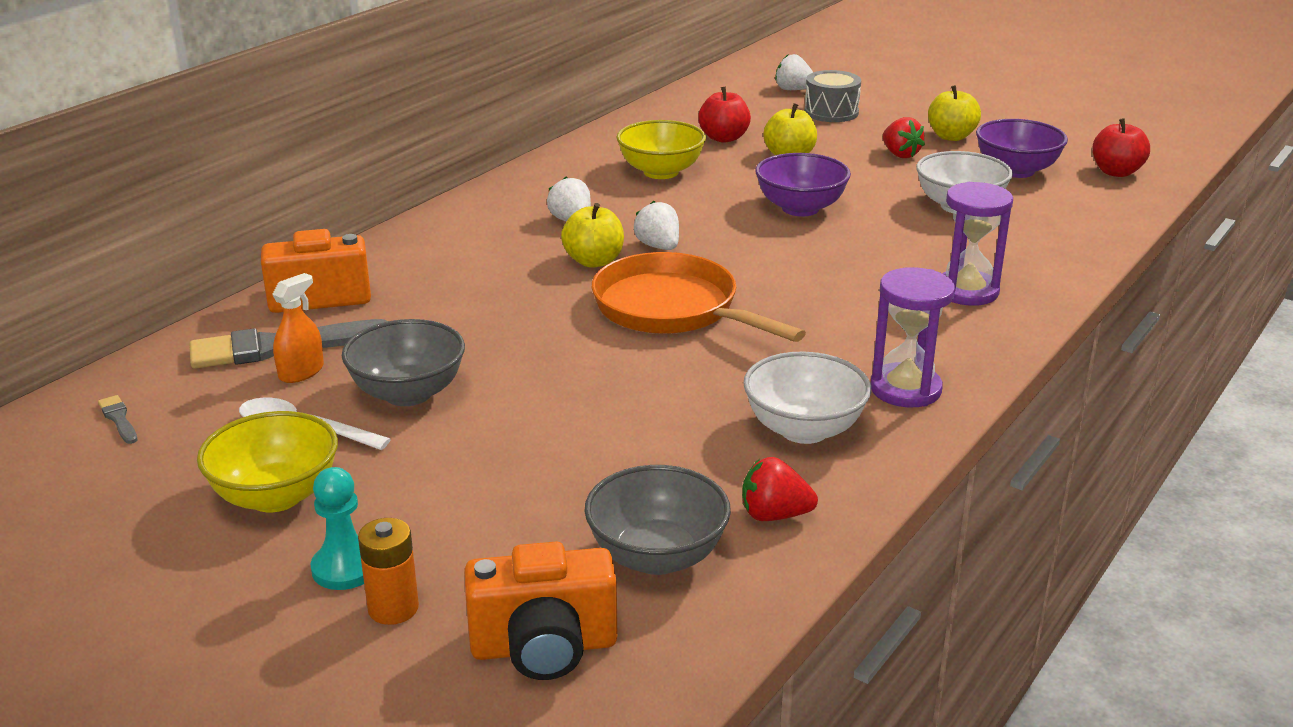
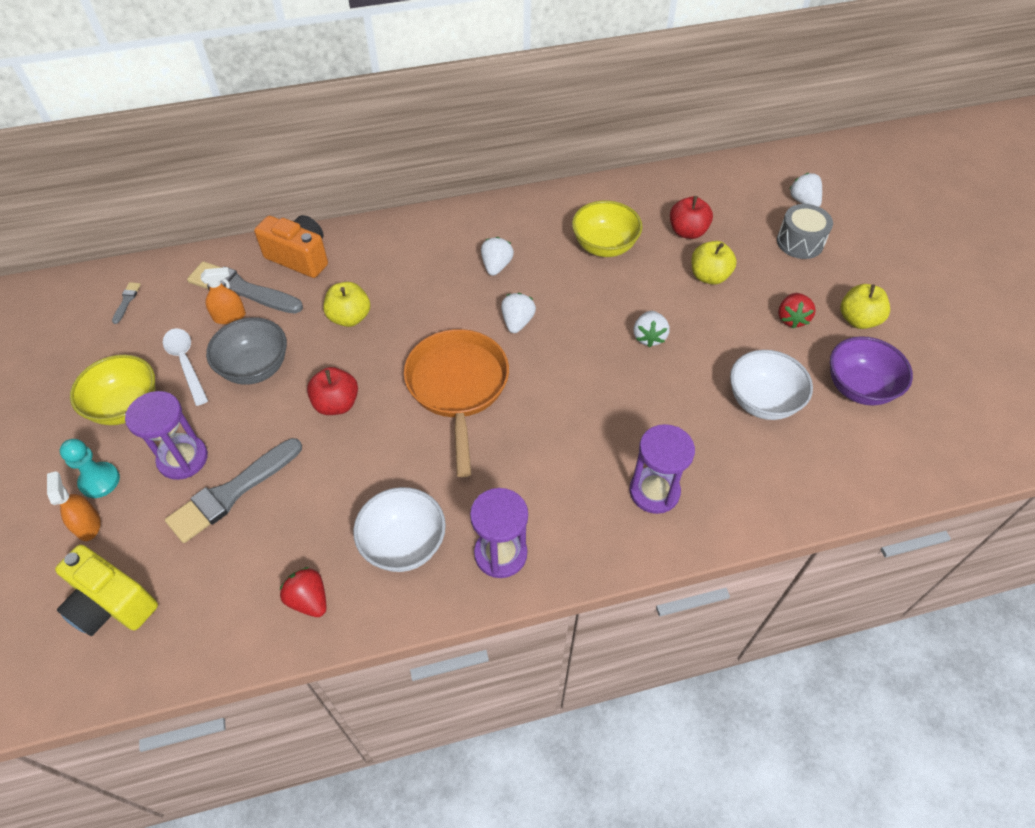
camera: 40 degrees right, 25 degrees up
orange battery [358,518,419,625] -> orange spray bottle [47,471,101,541]
orange camera [464,542,617,680] -> yellow camera [55,545,158,636]
yellow apple [561,203,624,268] -> yellow apple moved to [323,282,370,327]
grey bowl [584,465,731,575] -> none
purple bowl [755,153,851,217] -> white strawberry [634,311,670,347]
red apple [1093,118,1150,177] -> red apple moved to [307,367,358,415]
none -> purple hourglass [125,391,208,480]
none -> grey brush [165,438,302,543]

